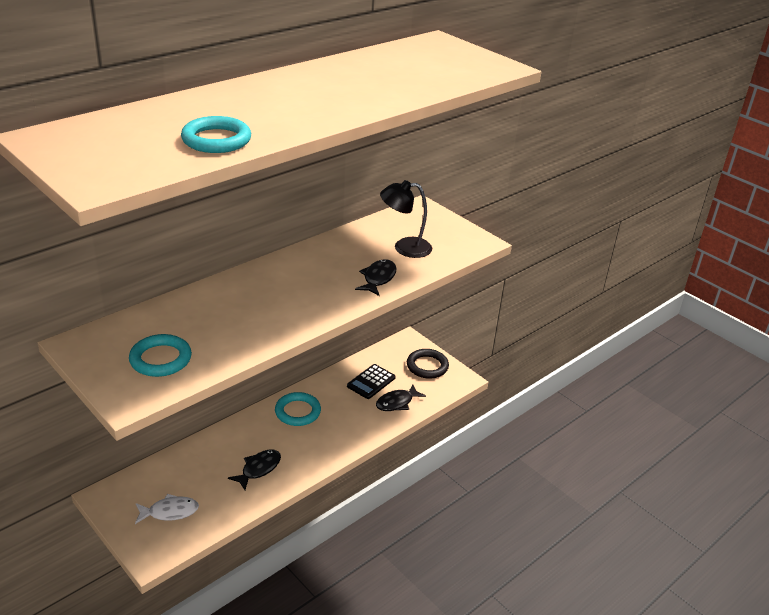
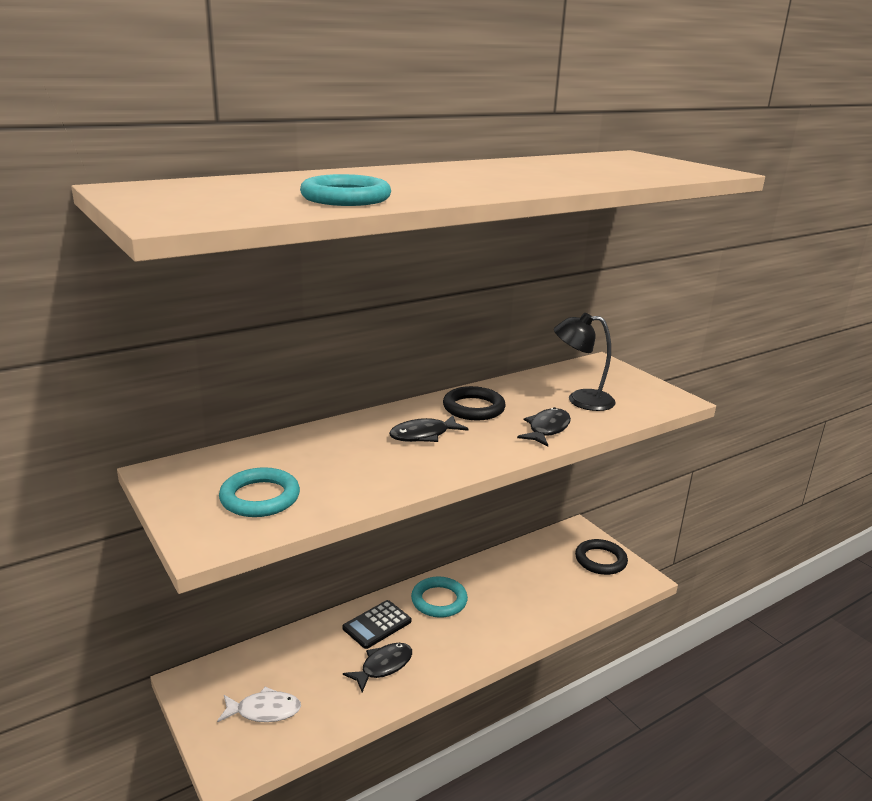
camera: 10 degrees right, 10 degrees down
black calculator [347,364,396,399] -> black calculator moved to [343,600,412,649]
black fish [376,385,426,411] -> black fish moved to [389,415,469,442]
none -> black ring [443,386,506,420]

